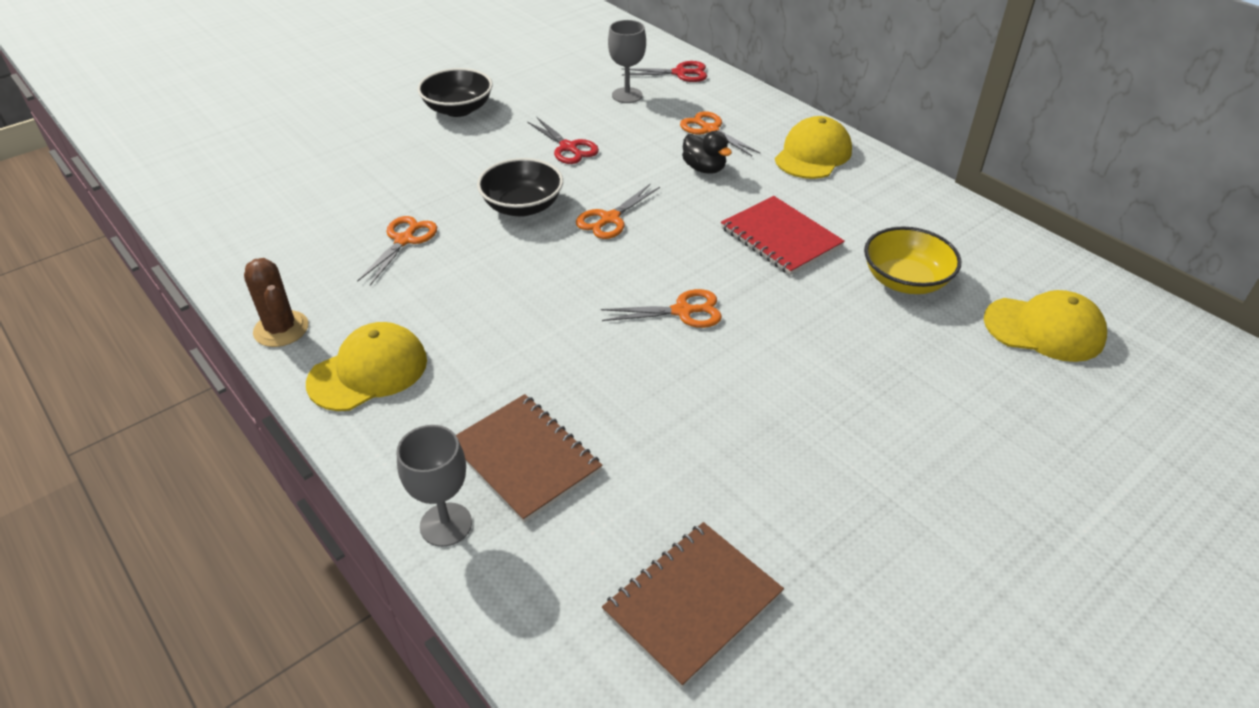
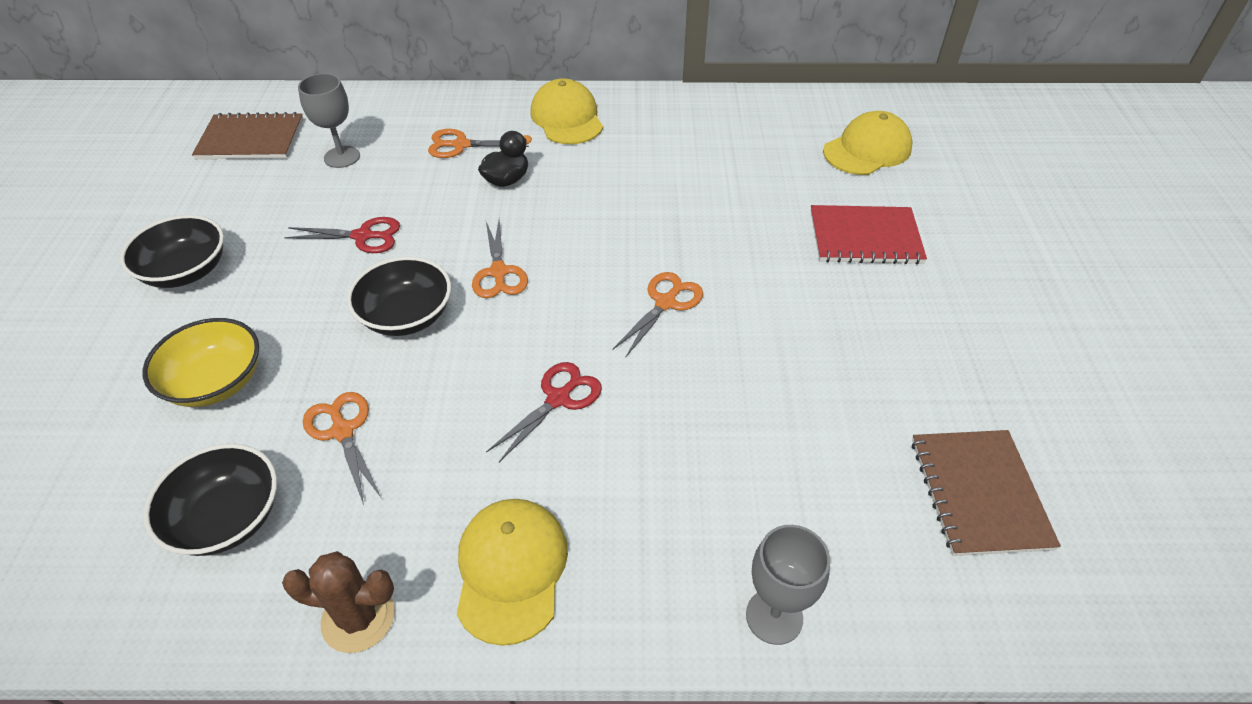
camera: 50 degrees left, 5 degrees up
brown notebook [456,394,603,523] -> brown notebook moved to [192,112,303,159]
red scissors [622,61,707,82] -> red scissors moved to [486,362,602,462]
black duck [682,131,732,174] -> black duck turned 45 degrees counterclockwise [478,131,532,187]
red notebook [721,196,845,275] -> red notebook moved to [811,205,927,264]
yellow bowl [864,227,961,294] -> yellow bowl moved to [142,318,259,407]
none -> black bowl [143,444,277,556]

